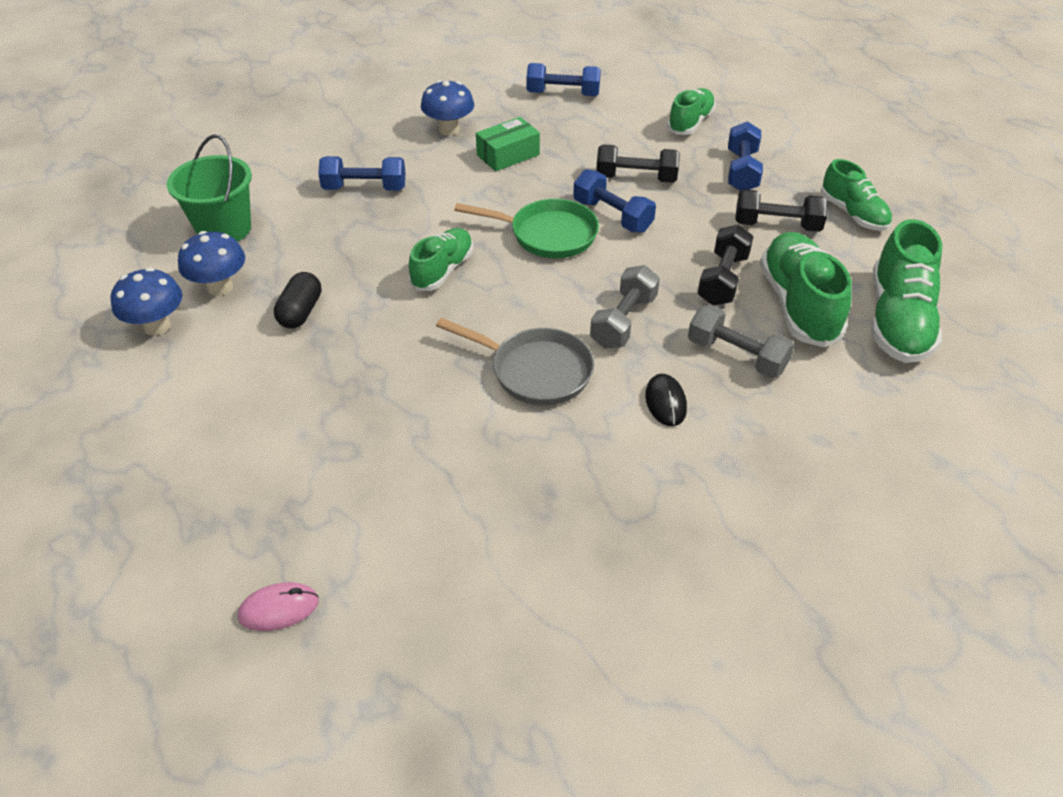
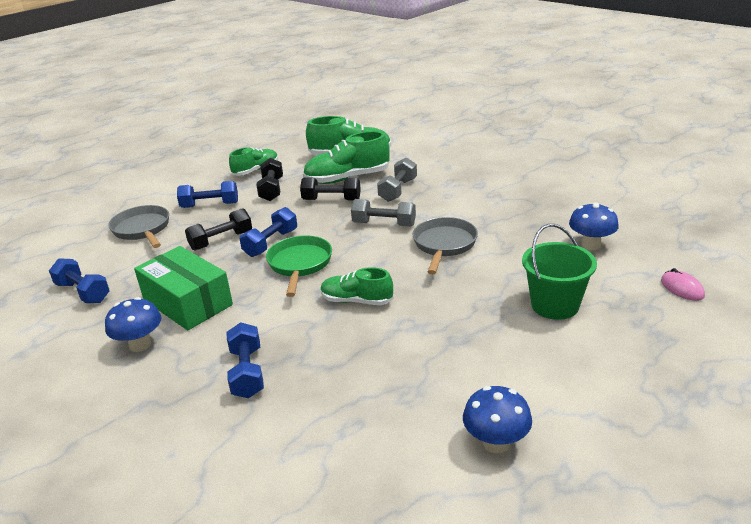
camera: 100 degrees left, 15 degrees down
green bucket [167,134,252,242] -> green bucket moved to [522,224,597,320]
blue mushroom [178,231,245,296] -> blue mushroom moved to [569,202,619,250]
black capsule [274,272,321,328] -> none
green box [476,117,540,171] -> green box [134,246,233,330], size x1.67
blue dumbbell [527,63,601,96] -> blue dumbbell turned 45 degrees counterclockwise [49,258,110,303]
black dumbbell [596,144,680,183] -> black dumbbell turned 60 degrees clockwise [185,208,252,251]
black mouse [645,374,687,426] -> none
green shoe [667,88,716,135] -> grey pan [108,205,169,248]

